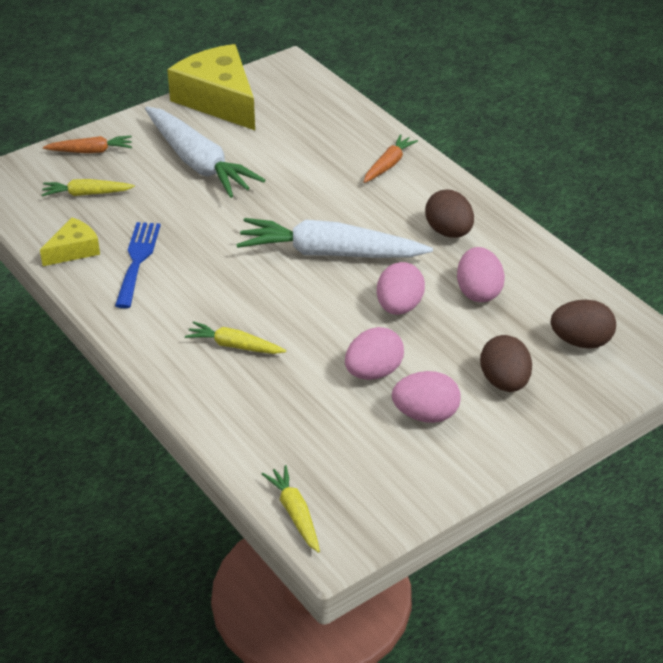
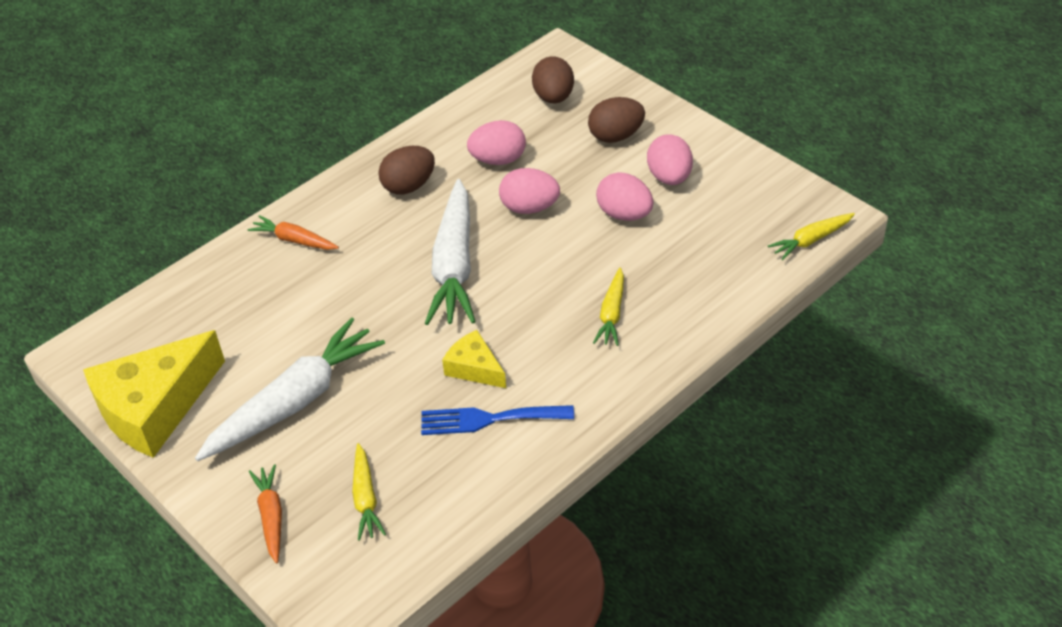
camera: 95 degrees left, 5 degrees up
yellow cheese [40,217,100,266] -> yellow cheese moved to [442,330,506,388]

